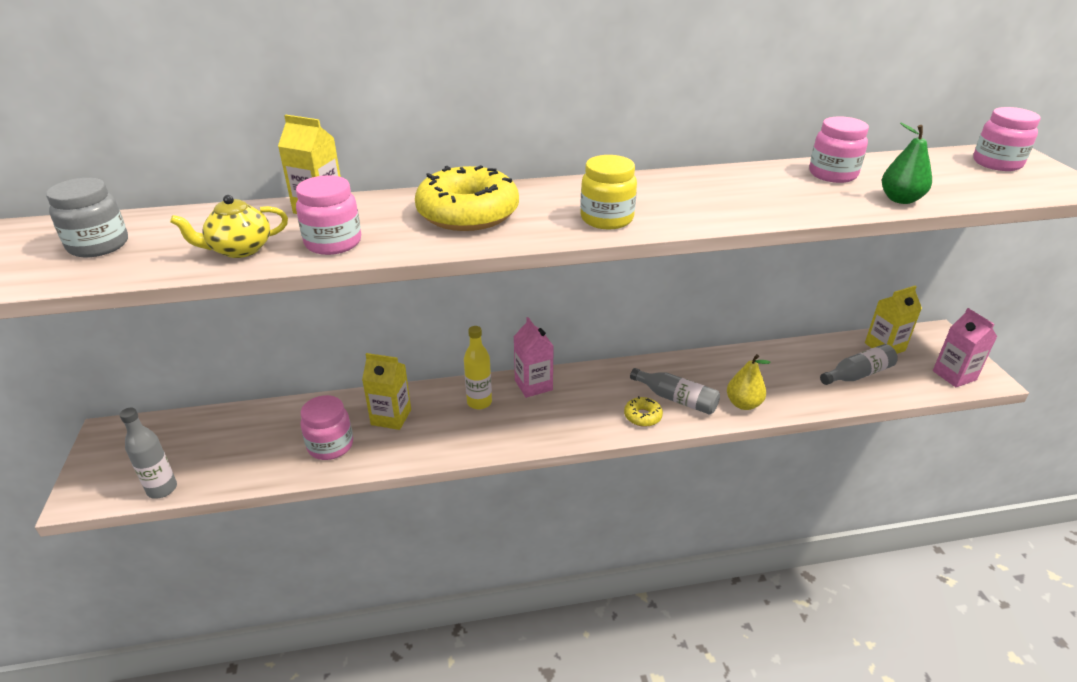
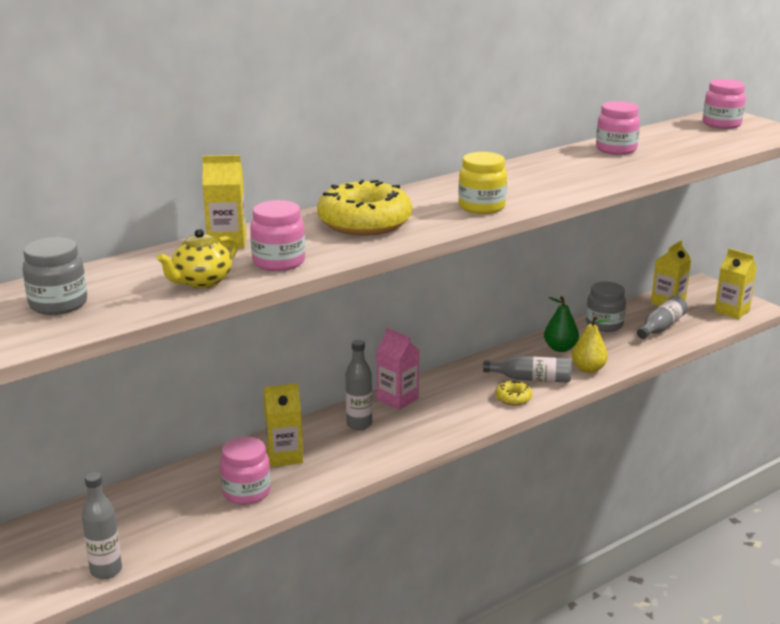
camera: 25 degrees left, 10 degrees down
yellow bottle [464,326,492,410] -> grey bottle [346,340,372,430]
green pear [882,123,932,204] -> green pear moved to [544,296,579,352]
pink carton [933,308,998,387] -> yellow carton [714,248,757,319]
none -> grey jar [586,281,626,332]

